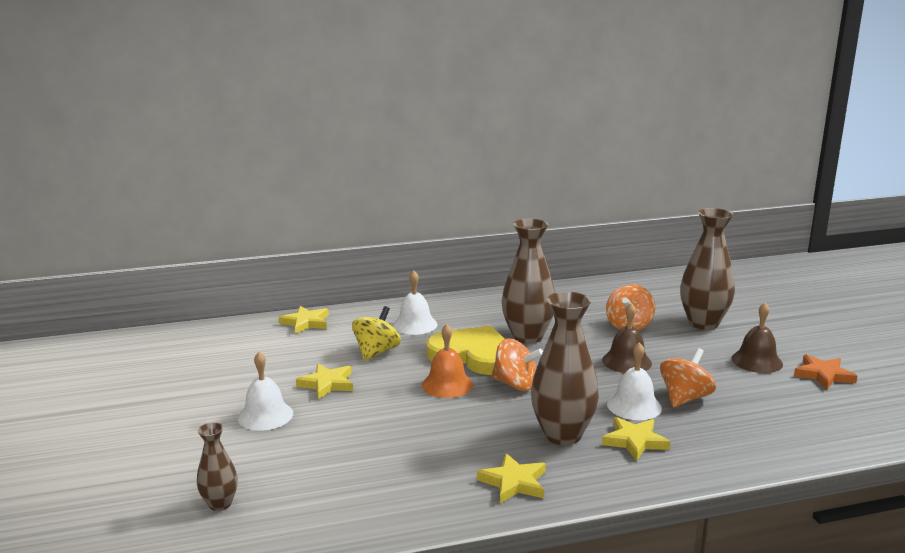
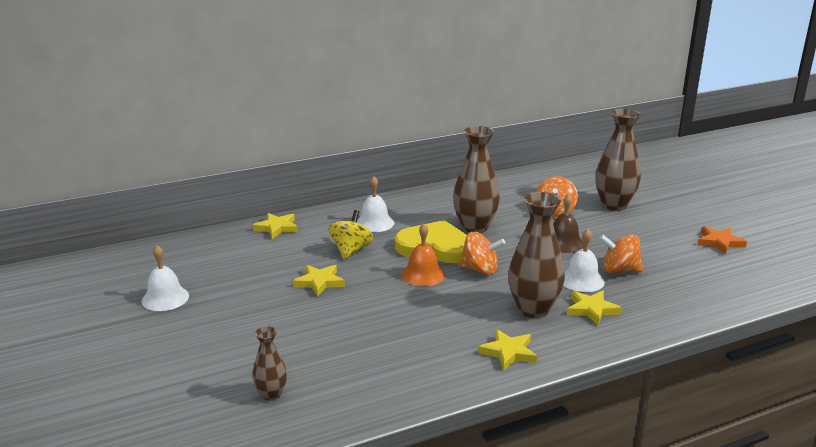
camera: 10 degrees left, 5 degrees up
white bell [238,352,293,431] -> white bell moved to [142,245,189,311]
orange spinning top [660,348,716,408] -> orange spinning top turned 105 degrees counterclockwise [599,234,643,273]
brown bell [731,302,783,373] -> none

